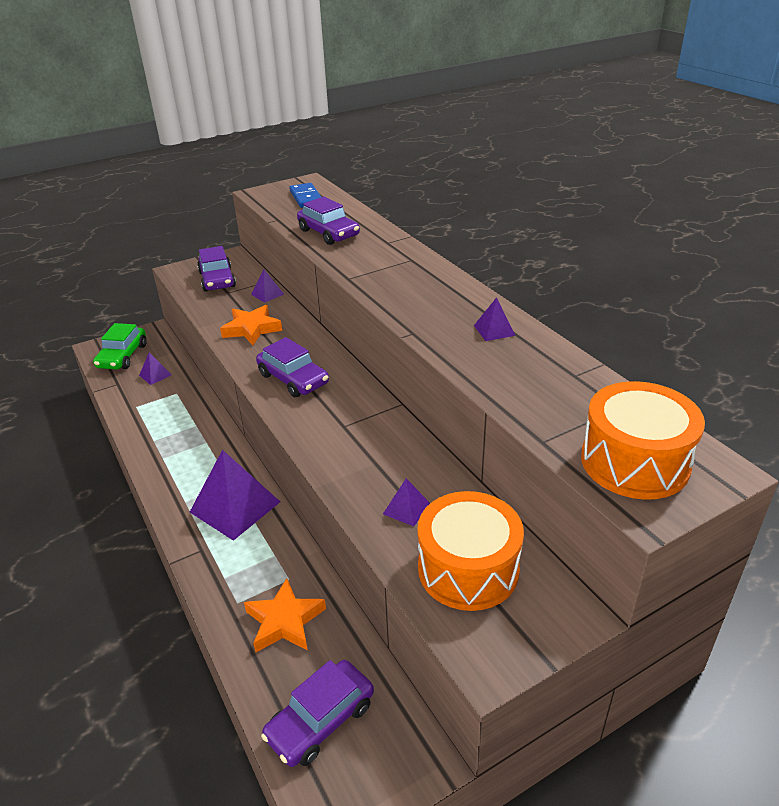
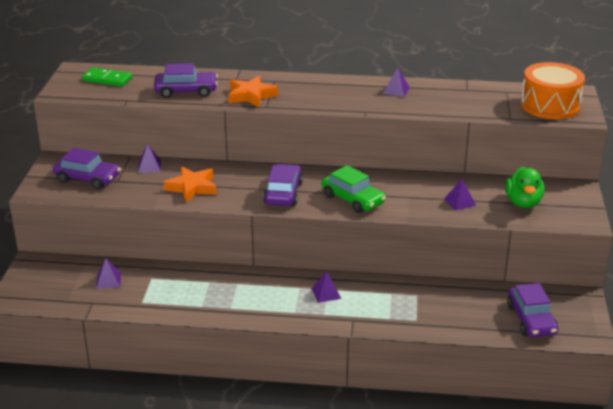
camera: 55 degrees left, 5 degrees down
green car [93,323,147,370] -> green car moved to [322,165,386,213]
purple pyramid [190,450,280,541] -> purple pyramid [311,271,341,303], size x0.46
orange star [244,578,326,652] -> orange star moved to [228,76,278,107]
purple car [256,337,329,397] -> purple car turned 75 degrees counterclockwise [263,164,303,206]
blue domino [289,183,321,208] -> green domino [82,67,132,86]
orange drum [417,491,524,611] -> green duck [505,167,545,208]

